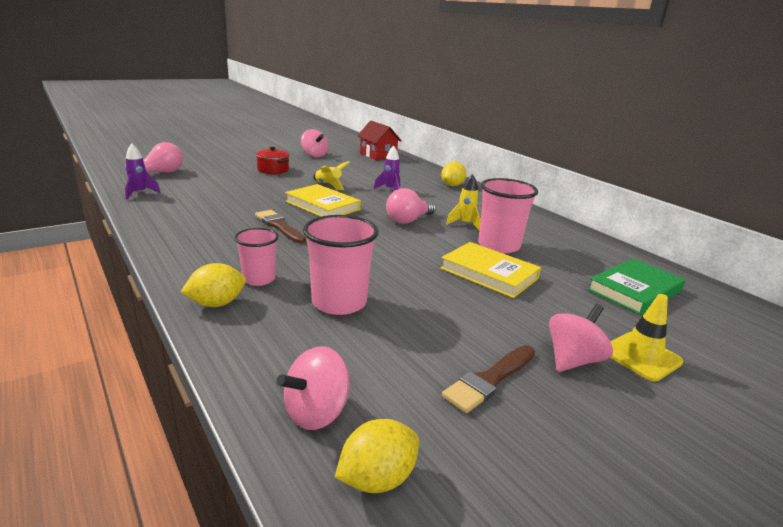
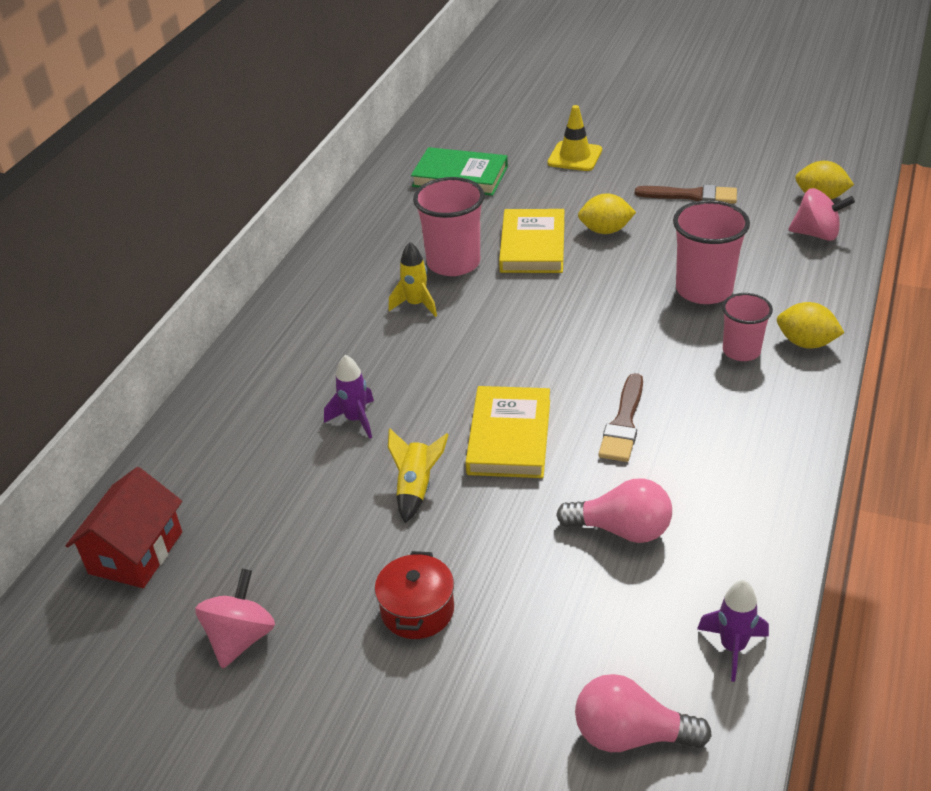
camera: 120 degrees left, 15 degrees up
pink light bulb [386,188,436,224] -> pink light bulb moved to [556,478,672,543]
yellow lemon [441,162,467,186] -> yellow lemon moved to [578,193,636,234]
pink spinning top [549,304,613,372] -> none

